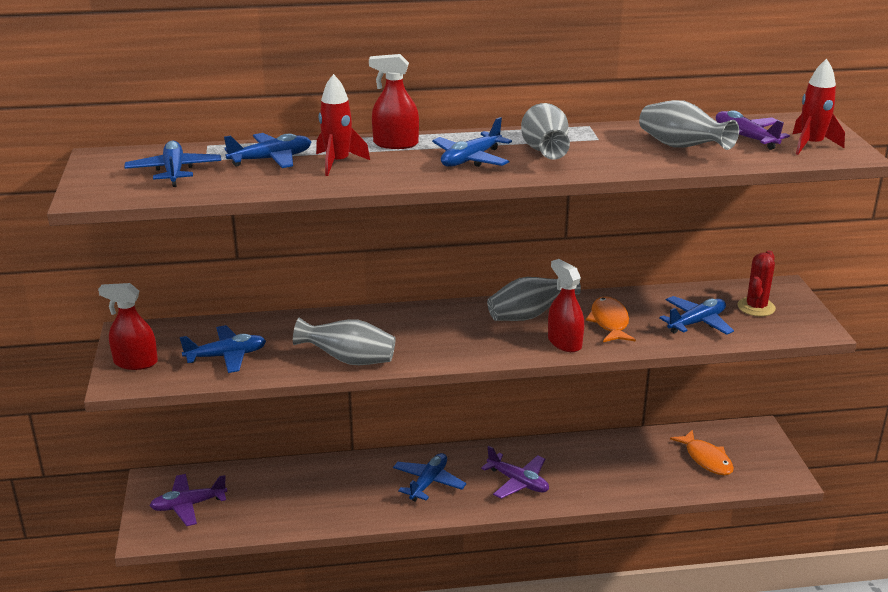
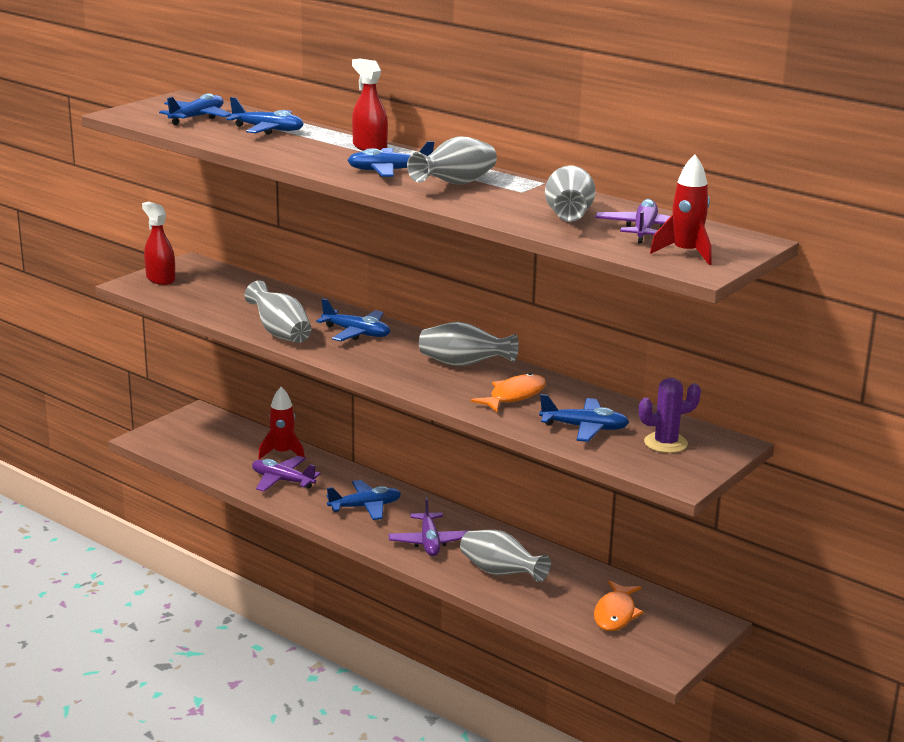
camera: 45 degrees right, 5 degrees down
purple plane [150,474,227,526] -> purple plane moved to [252,456,321,491]
blue plane [180,325,266,373] -> blue plane moved to [316,299,390,341]
red rocket [316,74,370,176] -> red rocket moved to [258,387,305,459]
red spray bottle [548,259,584,352] -> none
red cactus [738,251,776,317] -> purple cactus [639,378,701,453]
none -> grey vase [460,530,551,582]

